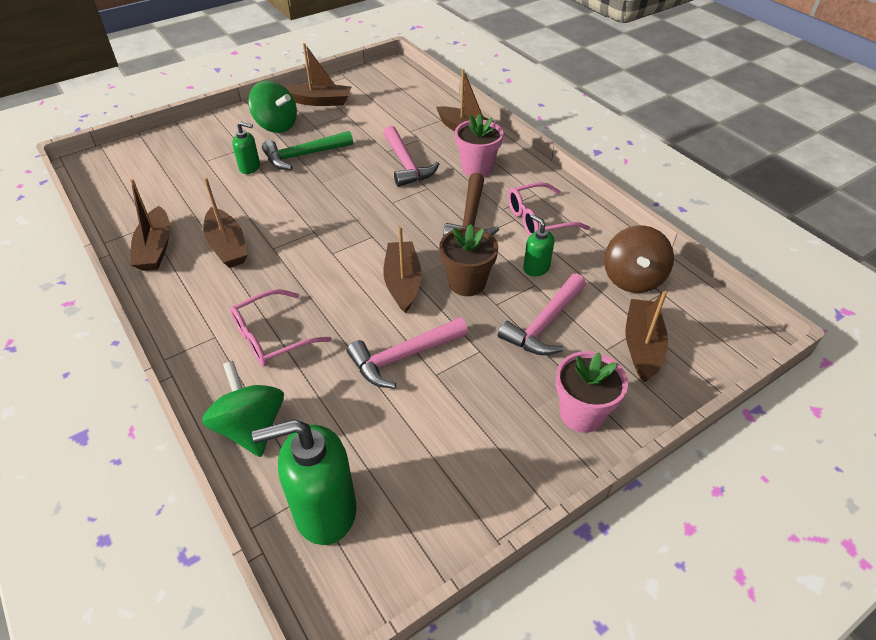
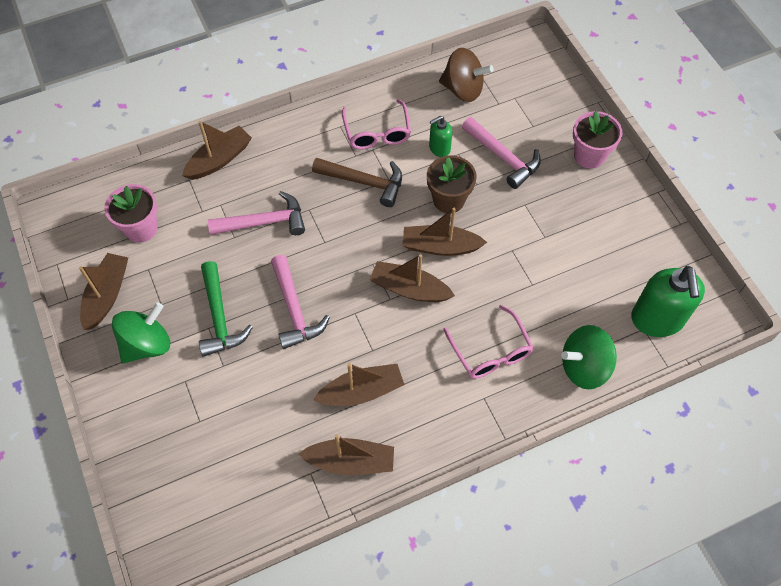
camera: 80 degrees left, 15 degrees up
green soap dispenser [232,122,260,174] -> none
pink hammer [347,317,468,388] -> pink hammer moved to [271,255,330,349]
pink flower pot [455,113,503,177] -> pink flower pot moved to [104,184,158,243]
brown boat [625,291,668,382] -> brown boat moved to [369,254,455,302]

